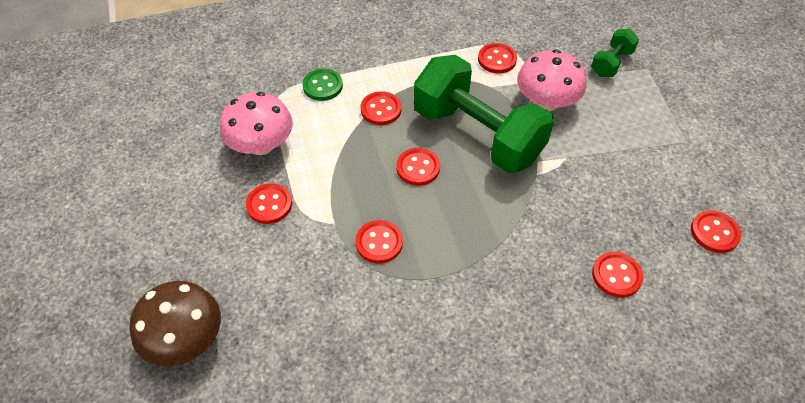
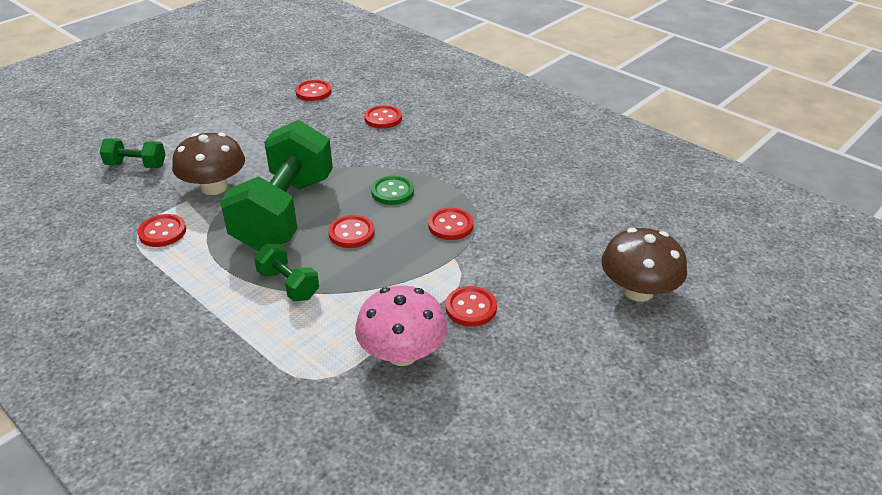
camera: 120 degrees left, 15 degrees down
green button [302,69,343,101] -> green button moved to [371,176,414,205]
red button [361,91,401,125] -> green dumbbell [254,244,319,301]
pink mushroom [517,49,586,111] -> brown mushroom [172,133,245,195]

